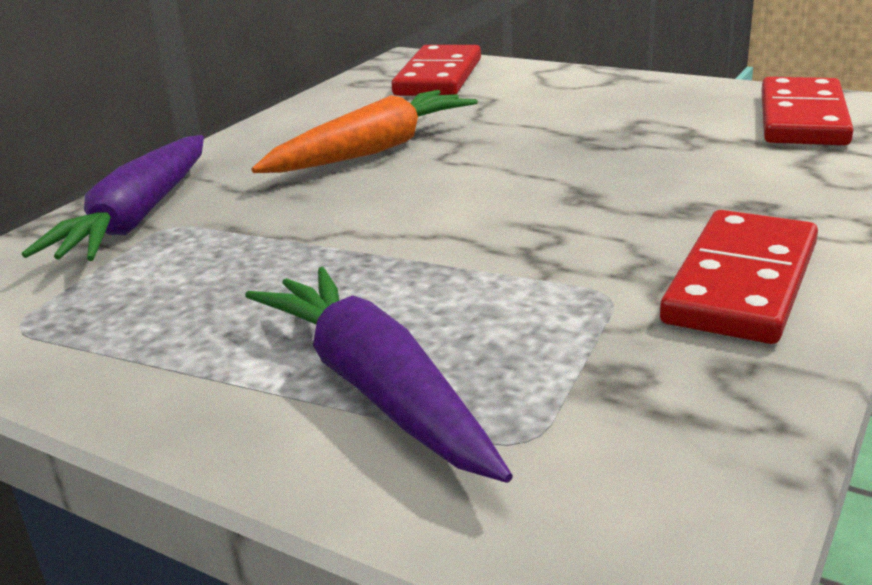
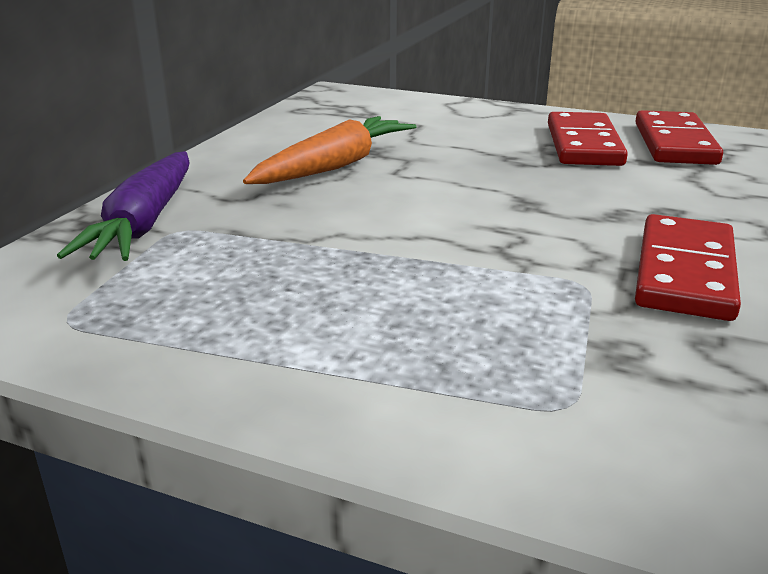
camera: 10 degrees left, 0 degrees up
purple carrot [245,267,513,483] -> none
red domino [392,45,481,96] -> red domino moved to [548,112,628,166]

